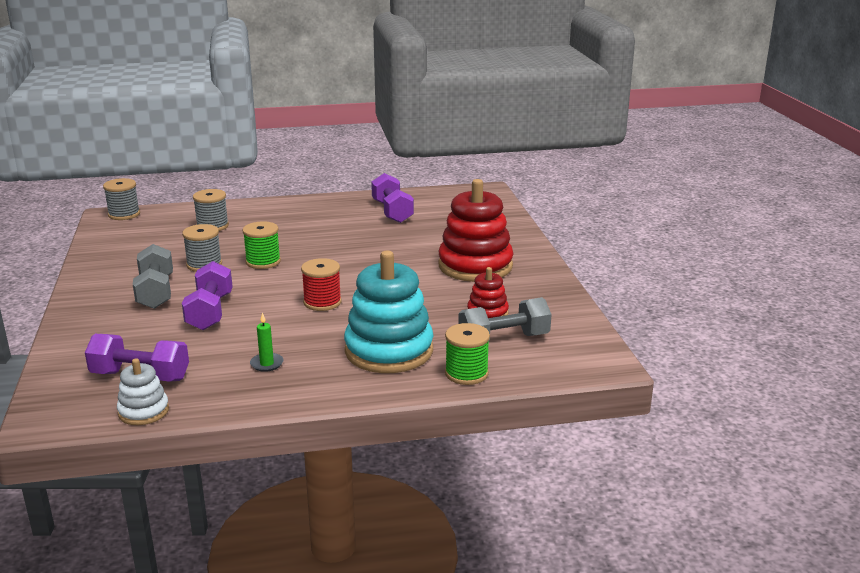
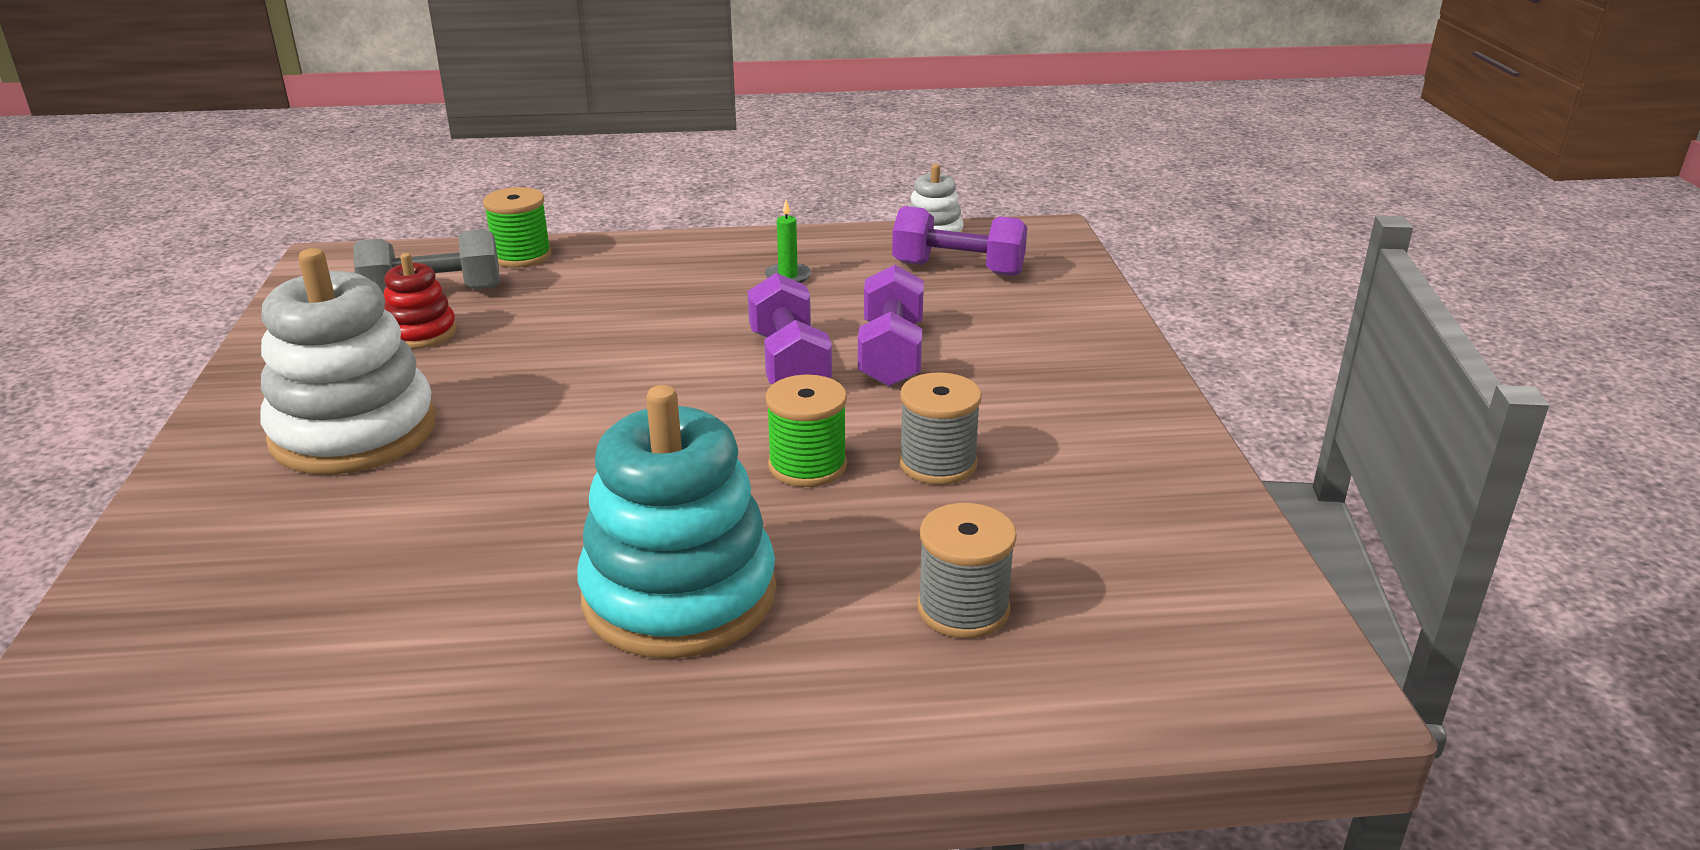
camera: 175 degrees left, 5 degrees up
grey spool [103,178,140,220] -> none
grey dumbbell [133,244,173,309] -> none
red spool [301,258,342,311] -> none
turquoise stacking toy [344,251,433,373] -> turquoise stacking toy moved to [577,385,776,659]
purple dumbbell [371,173,414,223] -> purple dumbbell moved to [748,273,832,384]
red stacking toy [438,179,514,282] -> white stacking toy [260,248,436,475]

